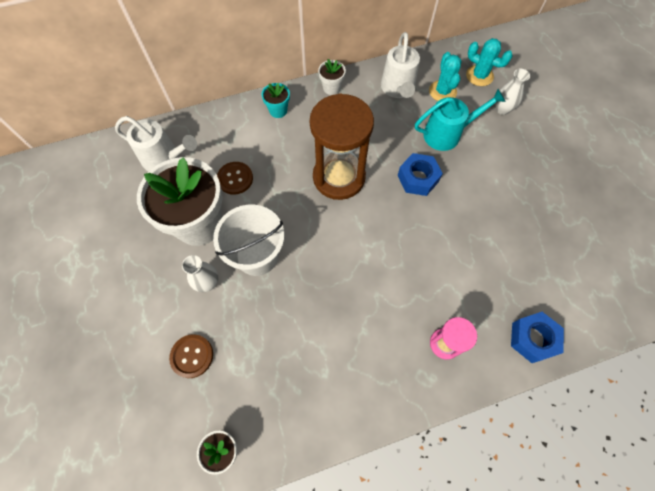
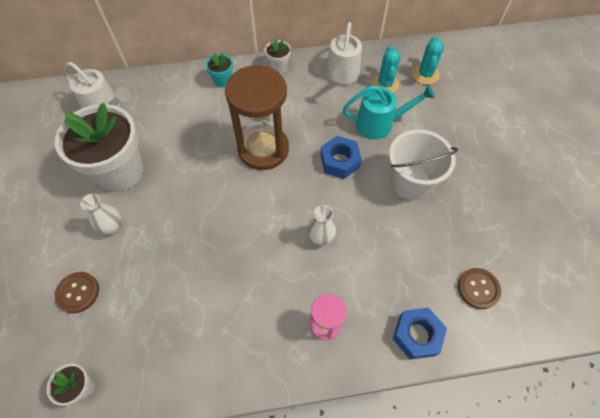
camera: 10 degrees right, 5 degrees down
white bucket [213,204,284,276] -> white bucket moved to [389,129,458,200]
brown button [217,162,253,195] -> brown button moved to [458,268,501,309]
turquoise cactus [466,38,513,86] -> turquoise cactus turned 60 degrees clockwise [412,37,444,85]
white vase [495,69,530,115] -> white vase moved to [307,205,336,245]

